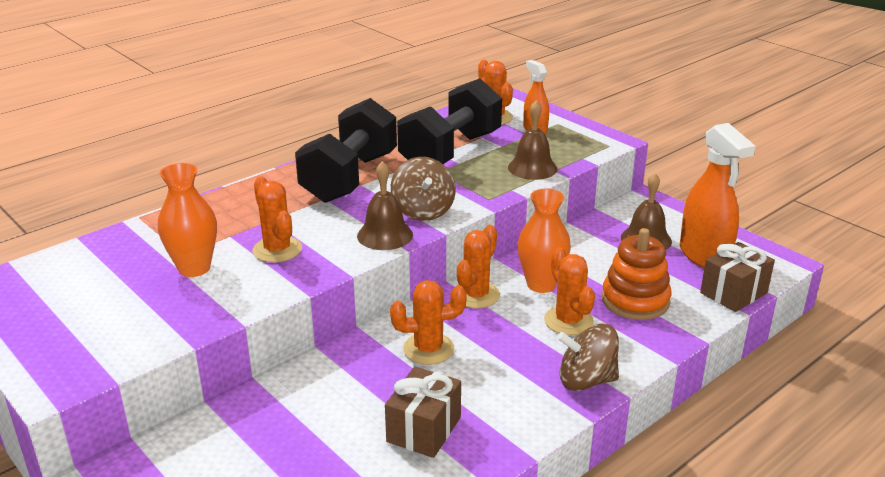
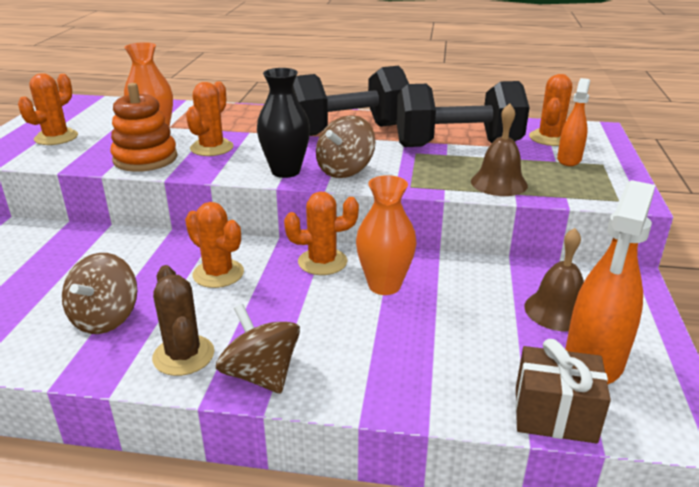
camera: 50 degrees right, 0 degrees up
brown bell [357,161,413,250] -> black vase [257,68,310,178]
brown gift [385,367,461,458] -> brown spinning top [62,253,137,334]
orange cactus [544,247,595,335] -> orange cactus moved to [18,73,78,145]
orange stacking toy [602,228,671,320] -> orange stacking toy moved to [110,83,177,172]
none -> brown cactus [152,265,214,376]

